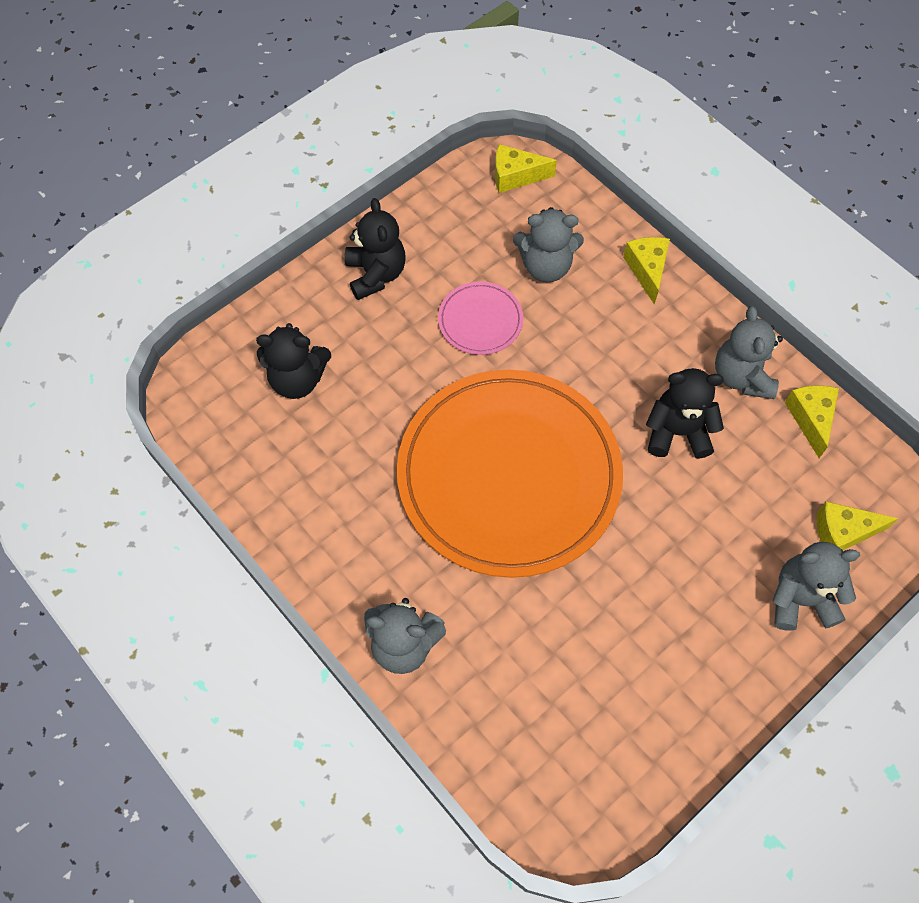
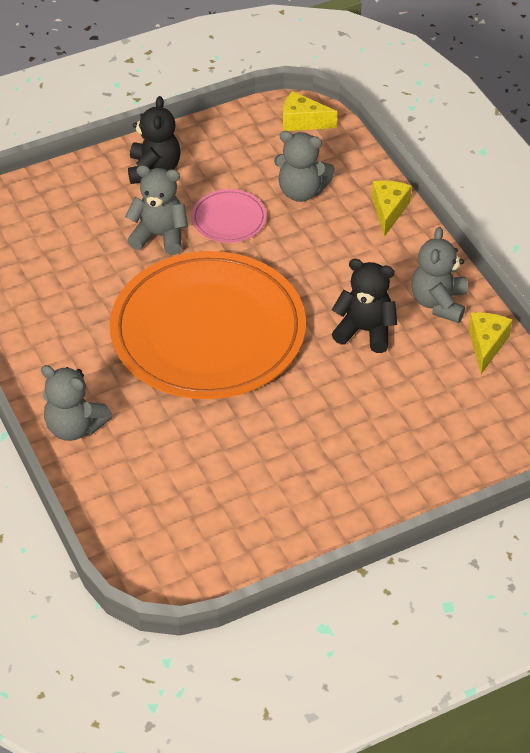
camera: 15 degrees right, 15 degrees down
black teddy bear [256,323,331,399] -> none
grey teddy bear [772,542,860,631] -> grey teddy bear moved to [125,165,188,255]
yellow cheese [817,501,899,550] -> none

